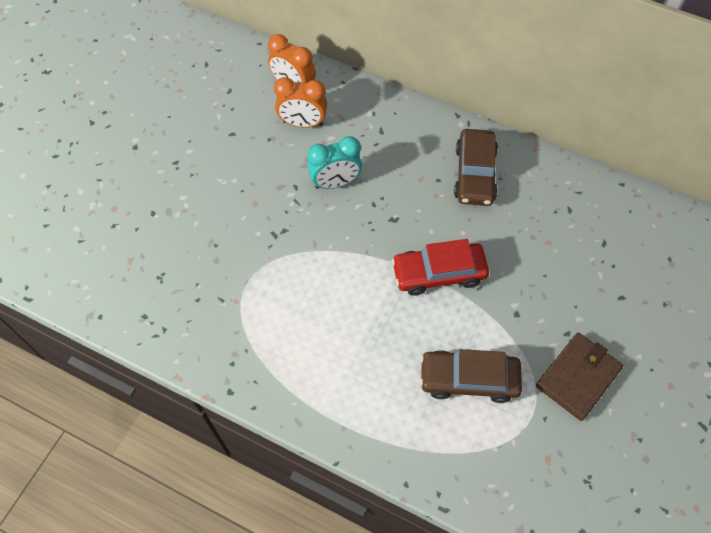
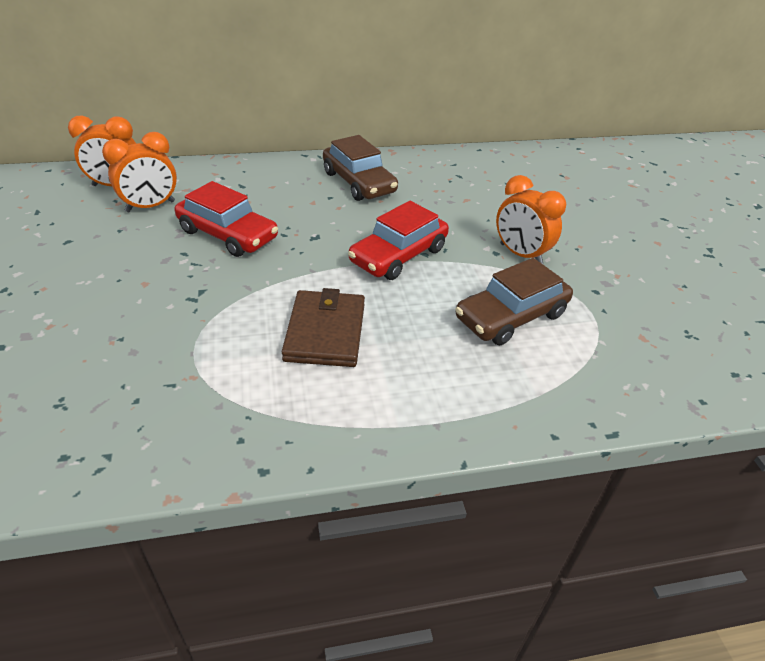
camera: 40 degrees left, 20 degrees down
turquoise clock [307,136,362,189] -> red car [175,181,278,257]
brown wallet [536,333,623,421] -> brown wallet moved to [282,288,365,367]
none -> orange clock [496,175,566,264]

